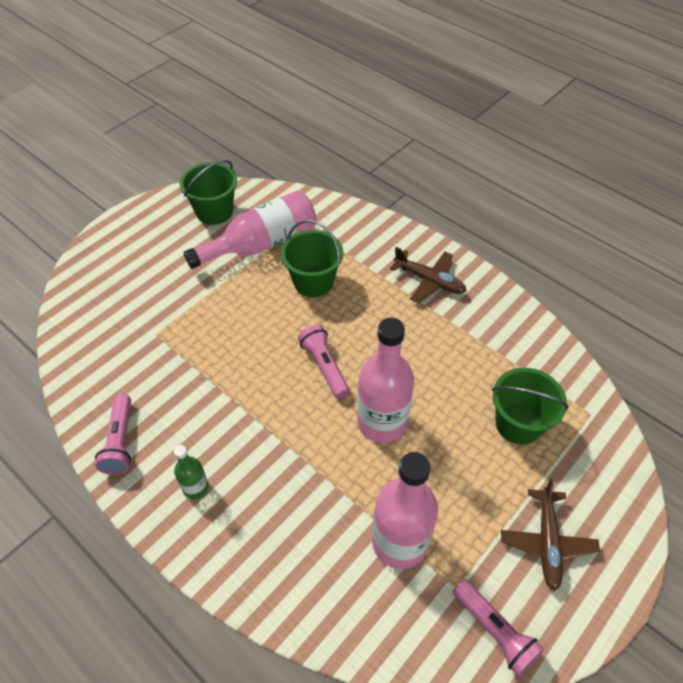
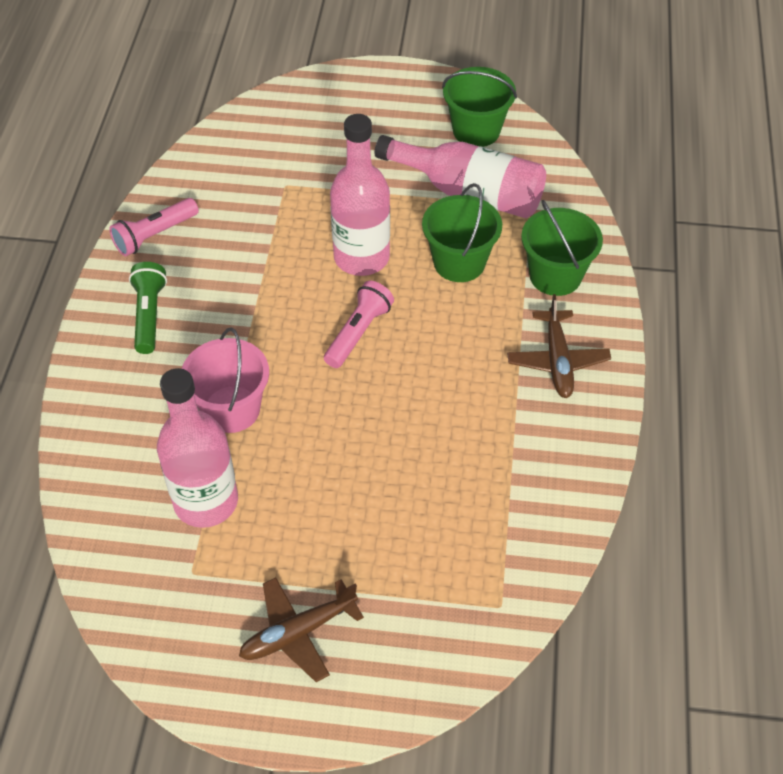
camera: 55 degrees right, 0 degrees up
green bottle [174,445,209,499] -> green flashlight [129,262,167,354]
pink bottle [357,318,414,443] -> pink bottle moved to [330,114,390,276]
pink flashlight [453,579,544,677] -> none
green bucket [492,368,569,445] -> green bucket moved to [521,200,603,296]
none -> pink bucket [182,328,269,433]

